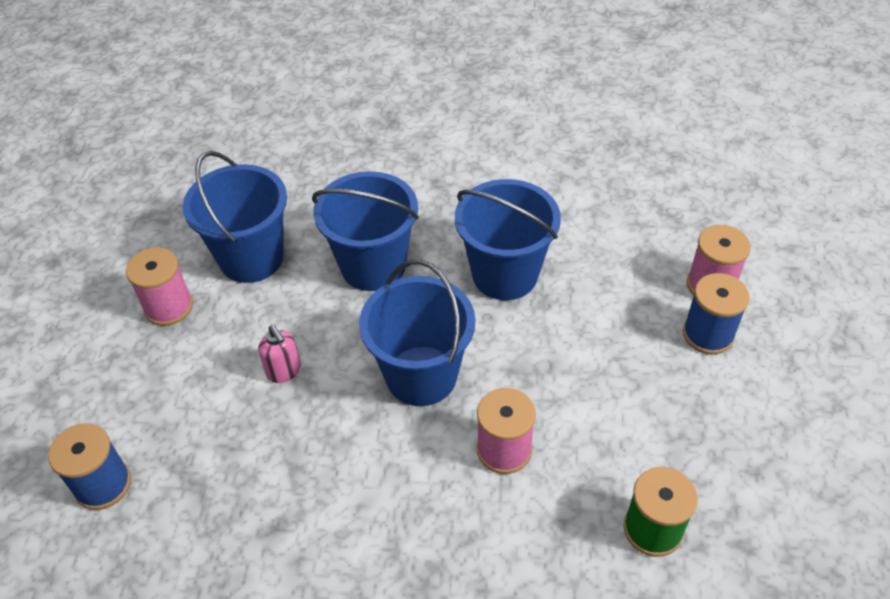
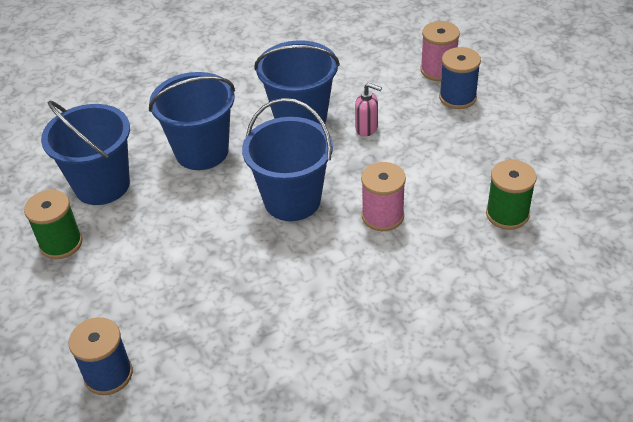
camera: 30 degrees left, 5 degrees down
pink spool [126,247,193,326] -> green spool [24,190,83,259]
pink soap dispenser [258,325,301,383] -> pink soap dispenser moved to [355,83,382,136]

